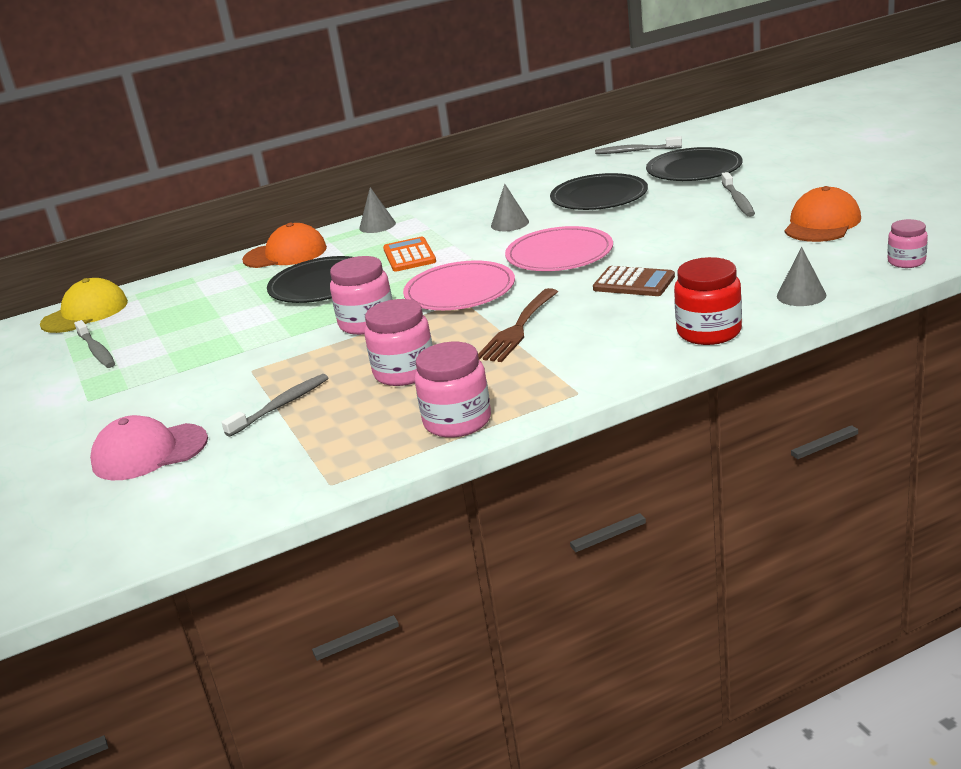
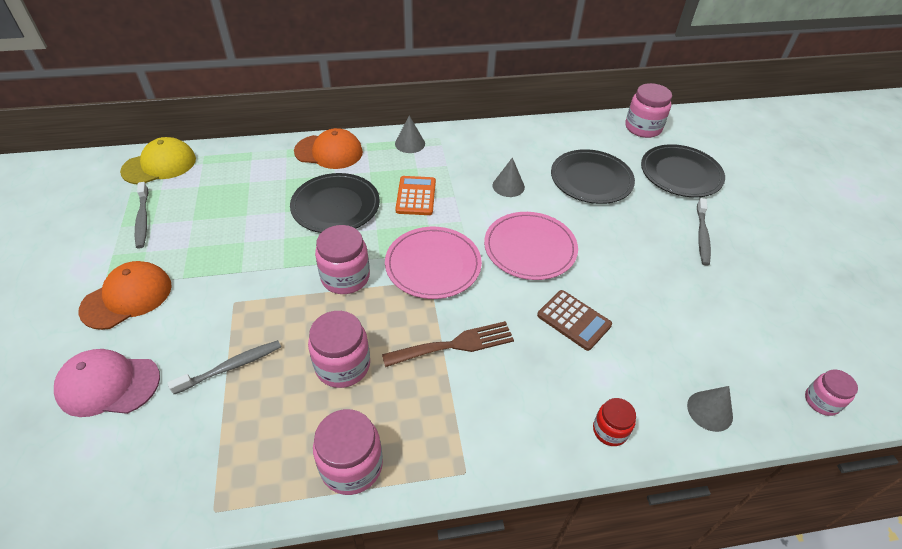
camera: 10 degrees right, 20 degrees up
brown fork [478,288,558,362] -> brown fork turned 150 degrees counterclockwise [382,321,514,367]
grey toothbrush [595,136,682,154] -> pink jar [625,83,672,138]
red jar [674,257,742,345] -> red jar [593,398,636,446], size x0.60
orange cap [785,186,861,242] -> orange cap moved to [78,261,172,330]

